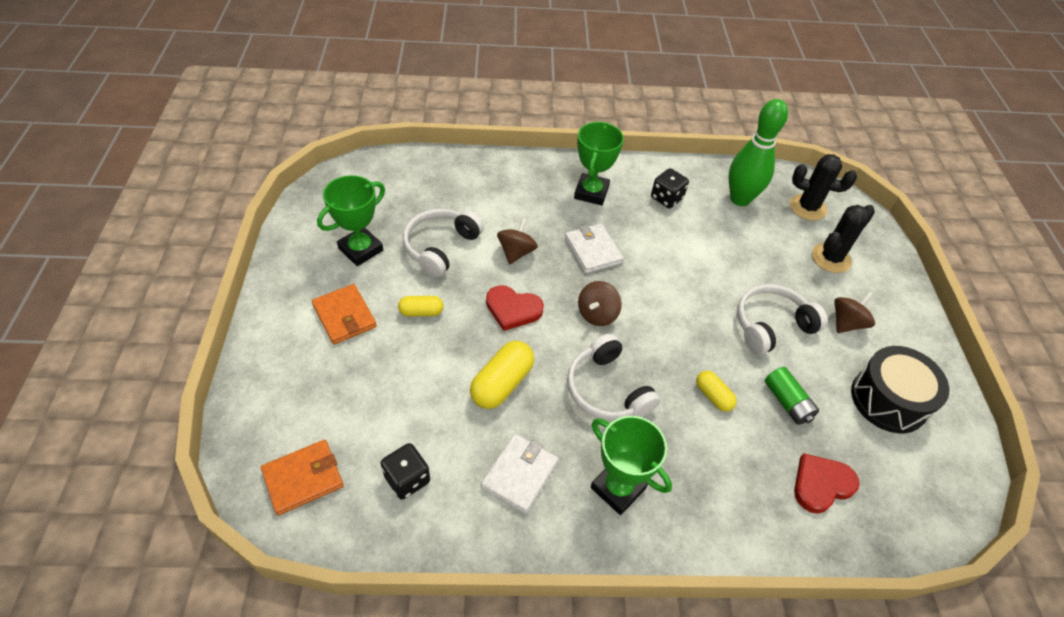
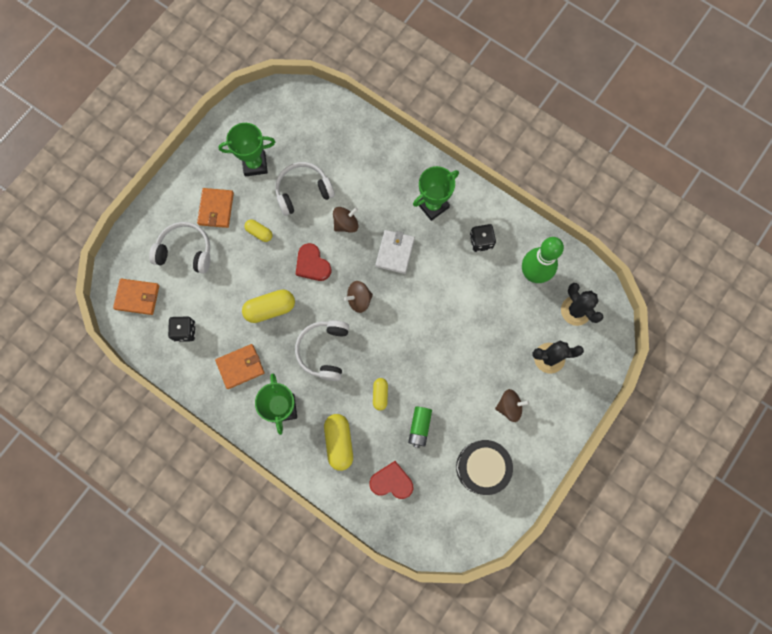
camera: 40 degrees right, 25 degrees up
white wallet [481,434,559,514] -> orange wallet [215,344,265,389]
white headphones [737,284,828,355] -> white headphones moved to [149,222,210,274]
none -> yellow capsule [324,414,353,471]

